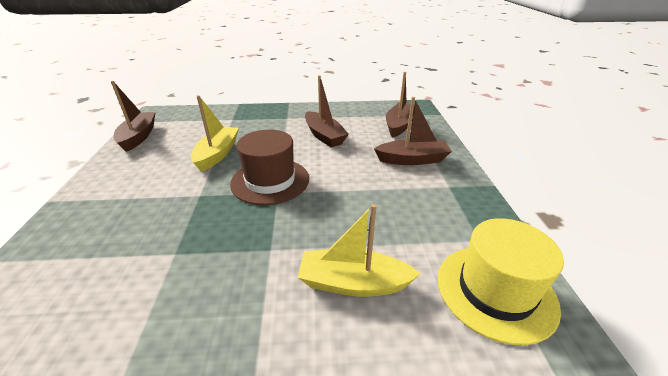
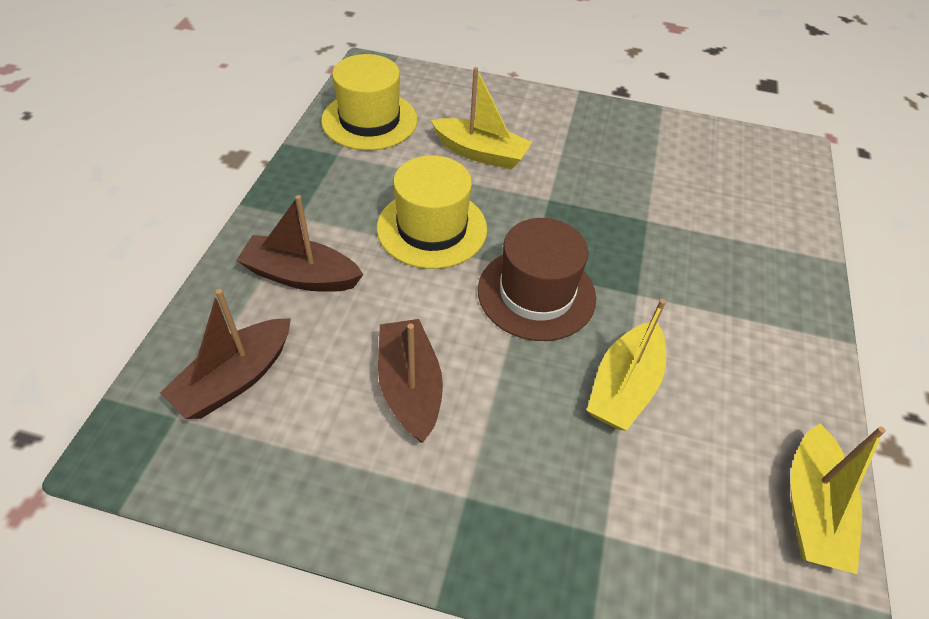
camera: 165 degrees left, 15 degrees up
brown boat [111,81,156,152] -> yellow boat [790,424,886,574]
none -> yellow hat [377,155,487,269]

